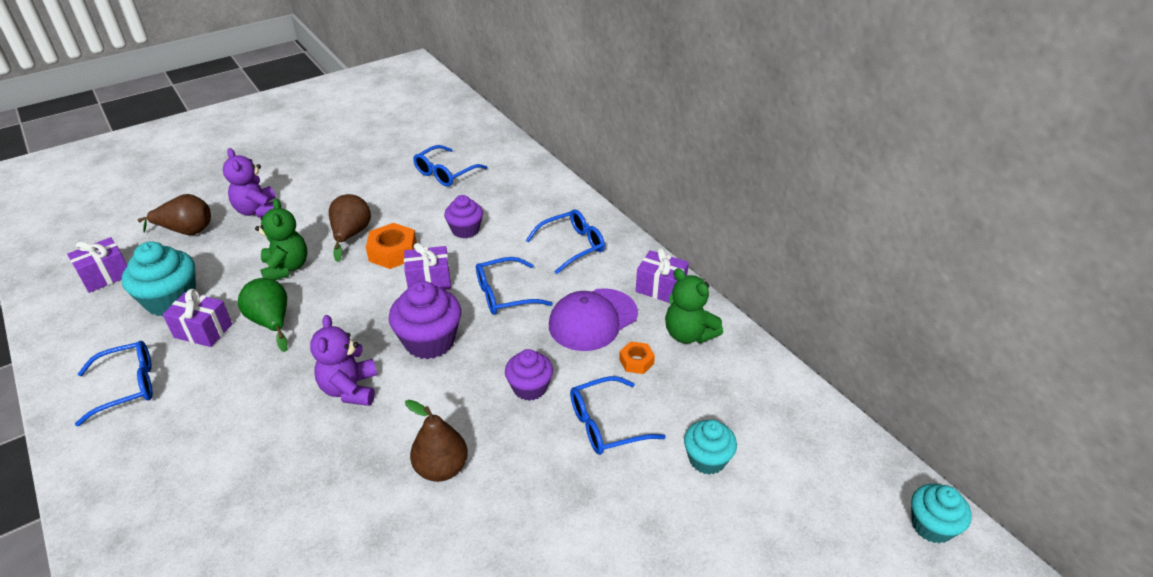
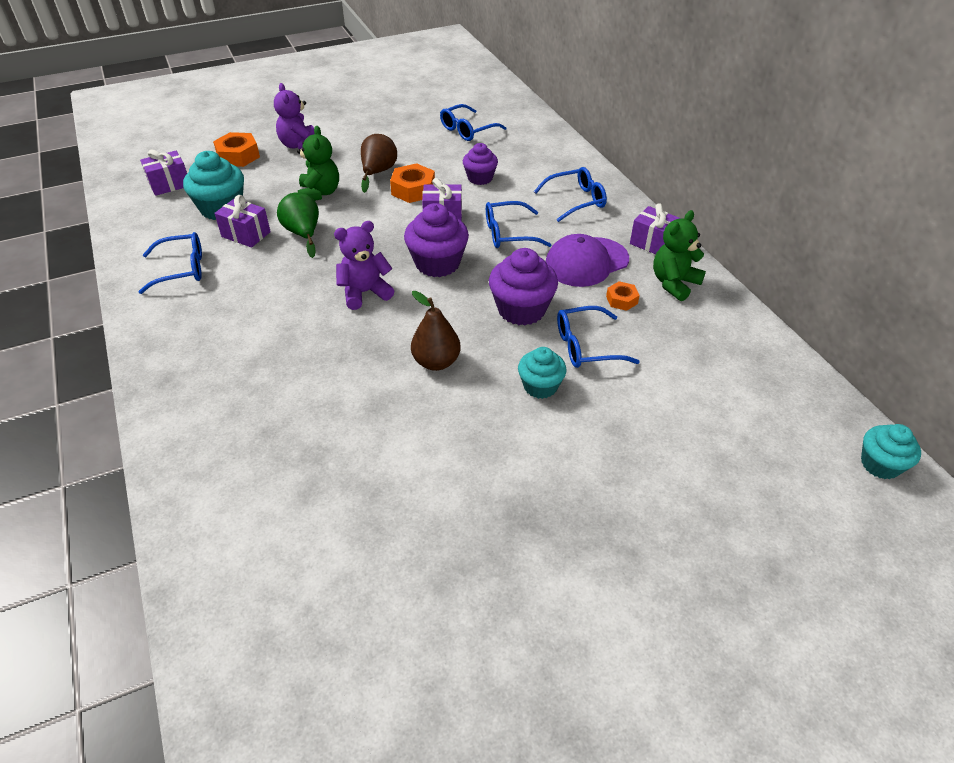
camera: 10 degrees right, 5 degrees up
brown pear [138,194,211,235] -> orange nut [213,132,260,167]
purple teddy bear [310,315,377,406] -> purple teddy bear turned 60 degrees clockwise [334,221,394,310]
purple cupcake [505,349,553,401] -> purple cupcake [489,248,558,325], size x1.57
green teddy bear [665,268,723,344] -> green teddy bear turned 75 degrees clockwise [653,210,706,301]
turquoise cupcake [684,420,737,475] -> turquoise cupcake moved to [518,347,567,399]

